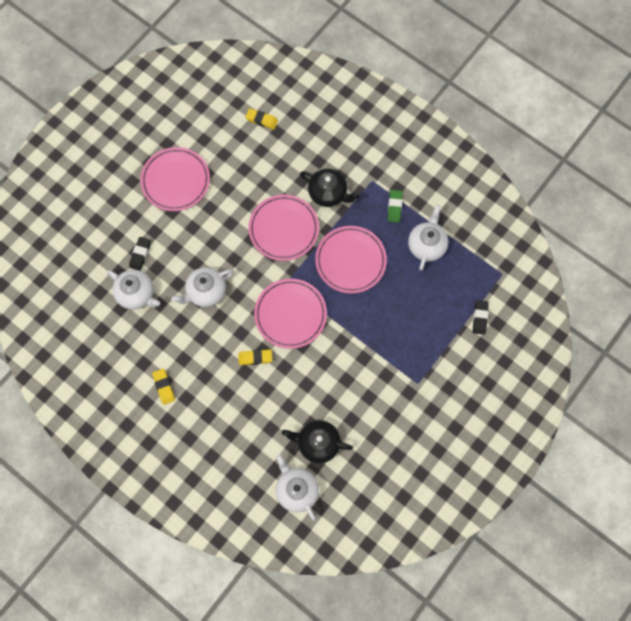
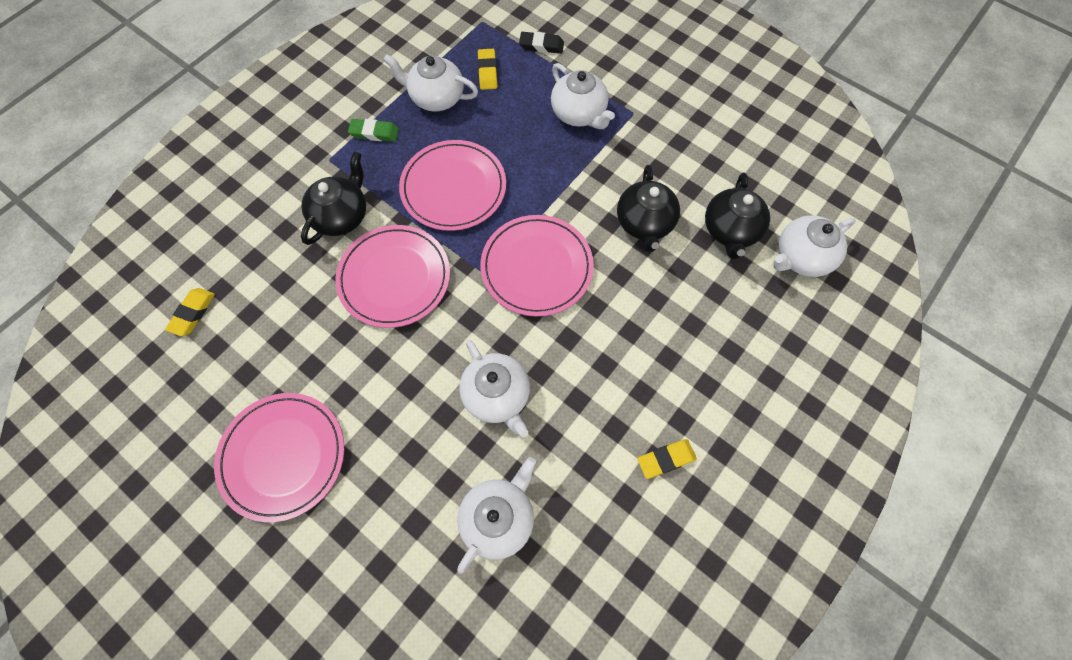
camera: 90 degrees left, 5 degrees down
black eraser [129,237,151,271] -> none
yellow eraser [238,349,272,365] -> yellow eraser moved to [478,49,497,90]
none -> white teapot [551,63,615,129]
none -> black teapot [617,165,680,252]

